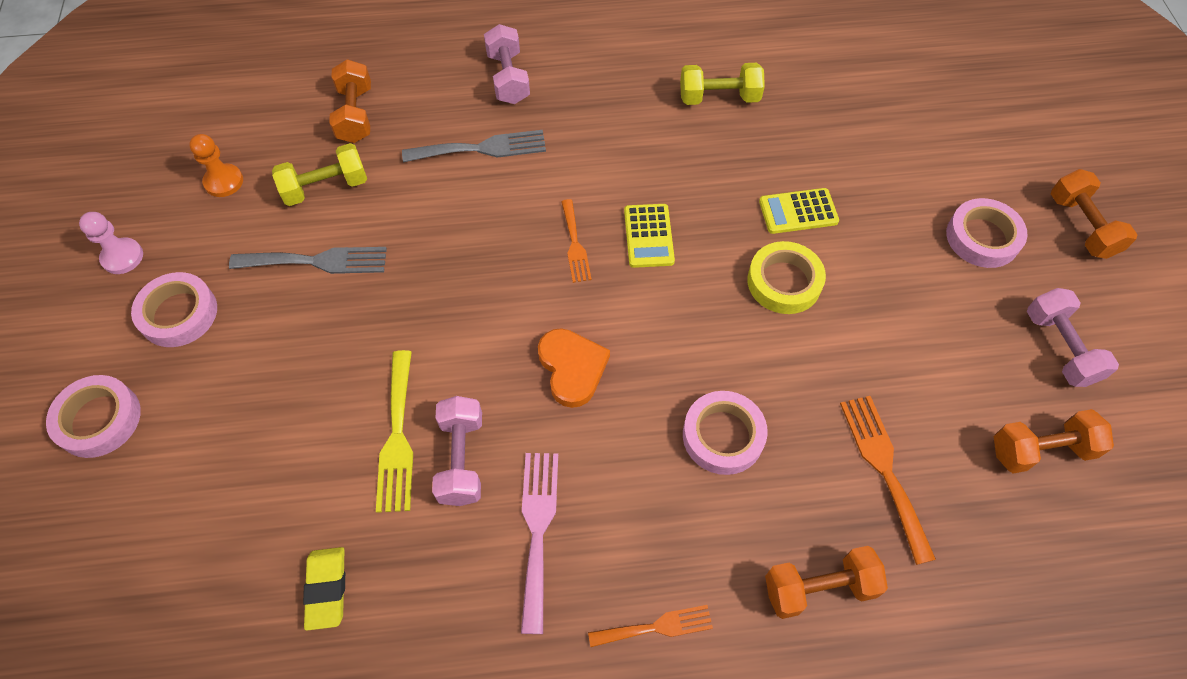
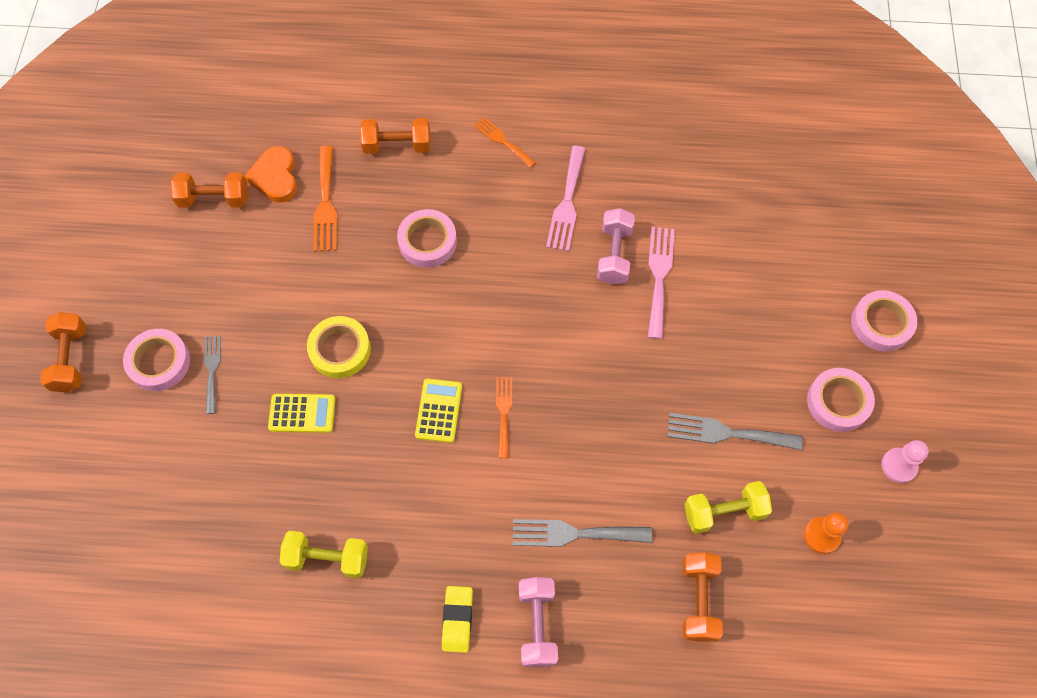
camera: 170 degrees left, 5 degrees up
yellow eraser [303,547,345,630] -> yellow eraser moved to [442,586,473,653]
yellow fork [376,350,413,513] -> pink fork [648,227,675,339]
orange heart [538,328,610,408] -> orange heart moved to [244,146,297,202]
orange fork [588,605,713,647] -> orange fork turned 45 degrees clockwise [474,117,536,168]
pink dumbbell [1027,288,1119,387] -> none
none -> grey fork [204,335,221,414]

